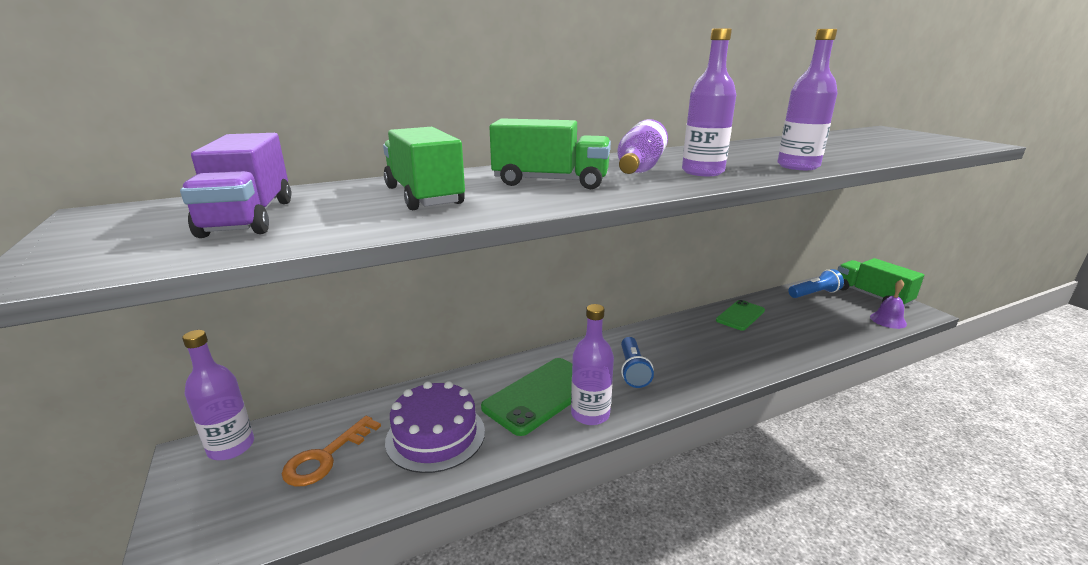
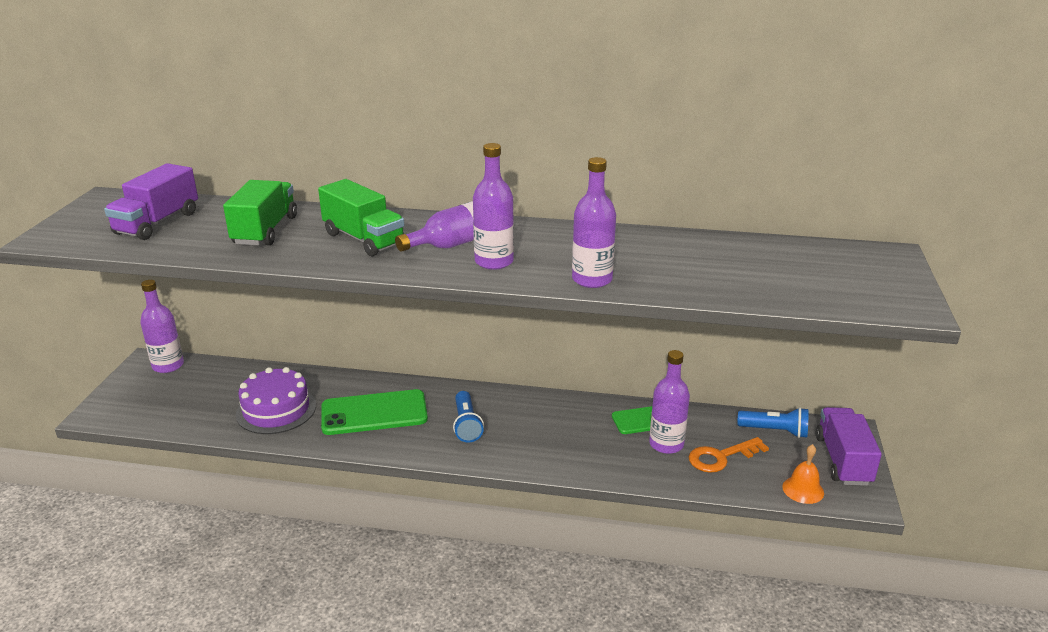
camera: 35 degrees right, 5 degrees up
orange key [282,416,381,487] -> orange key moved to [688,437,769,473]
purple bottle [571,304,614,425] -> purple bottle moved to [649,350,690,454]
blue flashlight [621,337,654,388] -> blue flashlight turned 45 degrees counterclockwise [453,391,484,442]
green truck [837,258,924,307] -> purple truck [816,407,882,486]
purple bell [870,279,907,329] -> orange bell [782,444,824,504]

